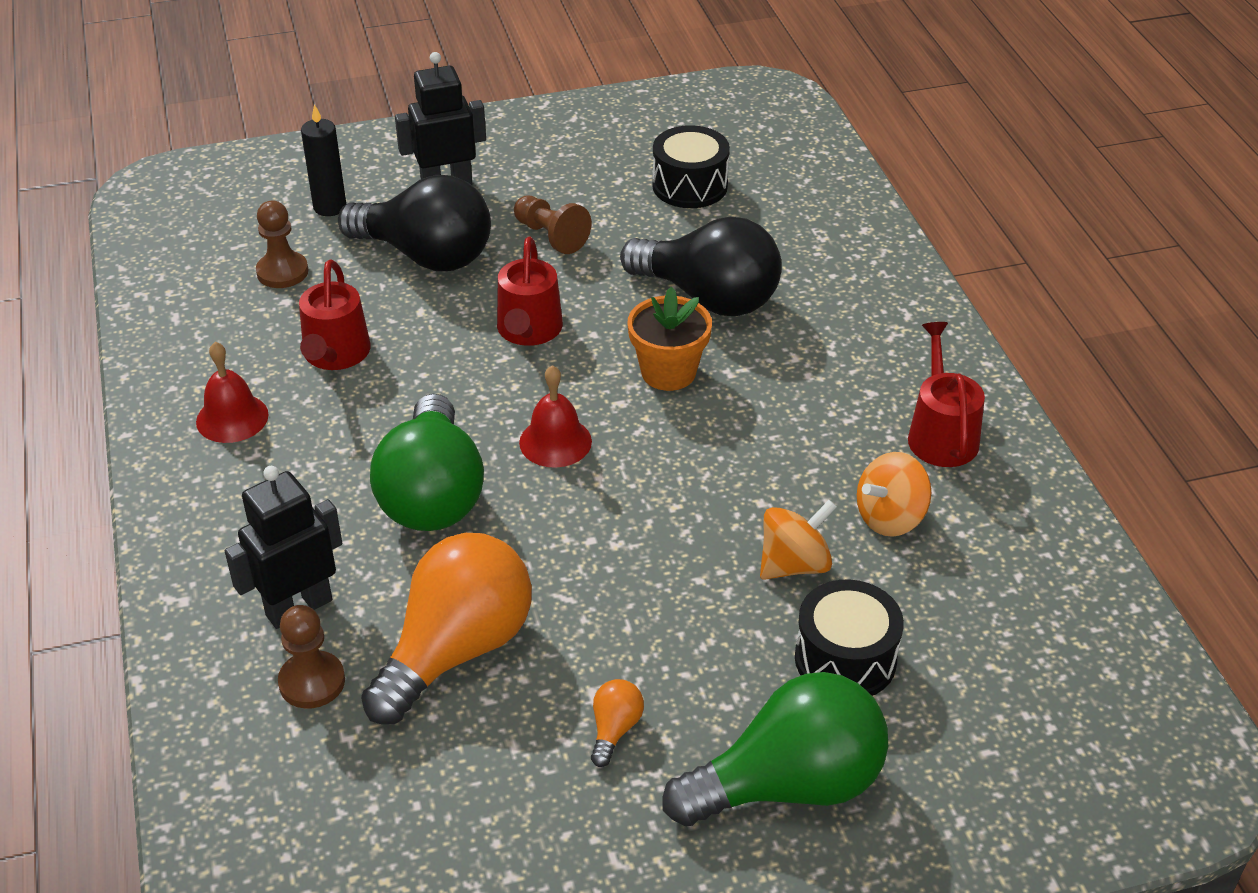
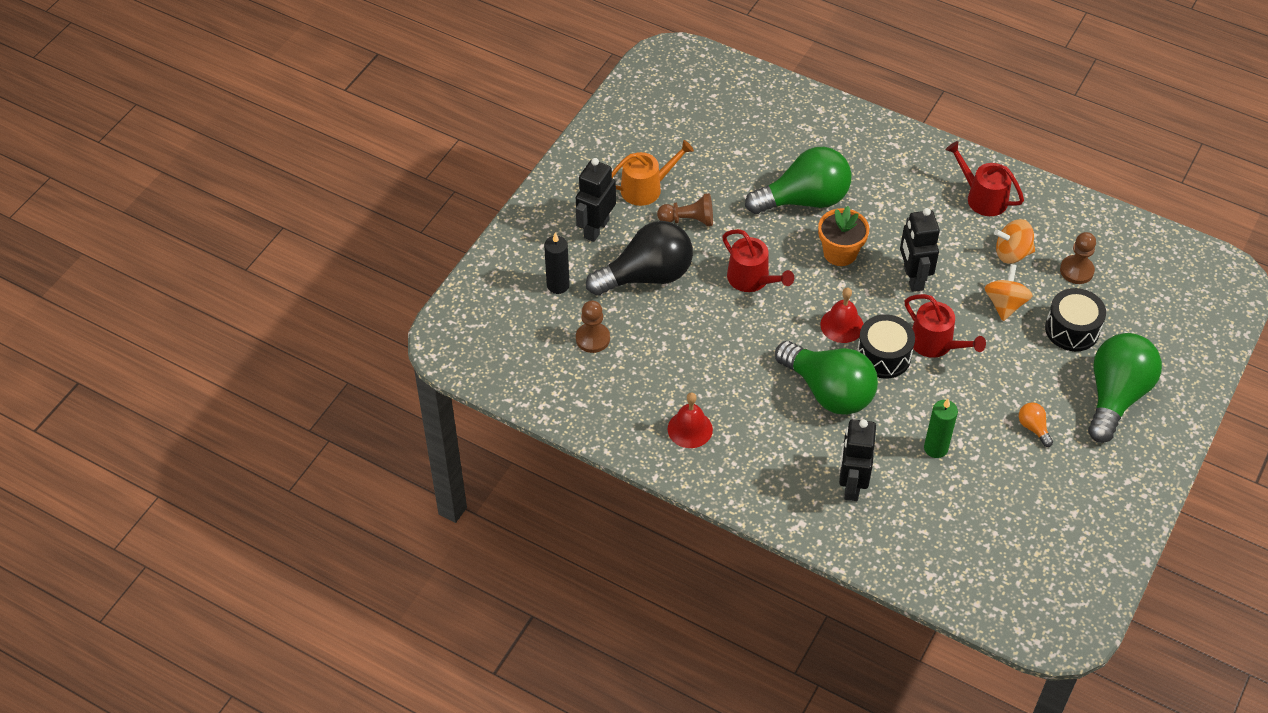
camera: 45 degrees left, 10 degrees up
brown pawn [278,605,345,708] -> brown pawn moved to [1060,232,1096,284]
red watering can [299,259,371,370] -> red watering can moved to [905,294,986,358]
orange light bulb [361,533,532,725] -> green candle [924,399,958,458]
black light bulb [620,217,782,316] -> green light bulb [745,147,852,214]
black drum [652,125,730,208] -> black drum moved to [857,314,915,379]
orange spinning top [857,452,931,537] -> orange spinning top turned 75 degrees clockwise [994,219,1035,264]
none -> orange watering can [612,140,694,206]
none -> black robot [900,208,940,292]

